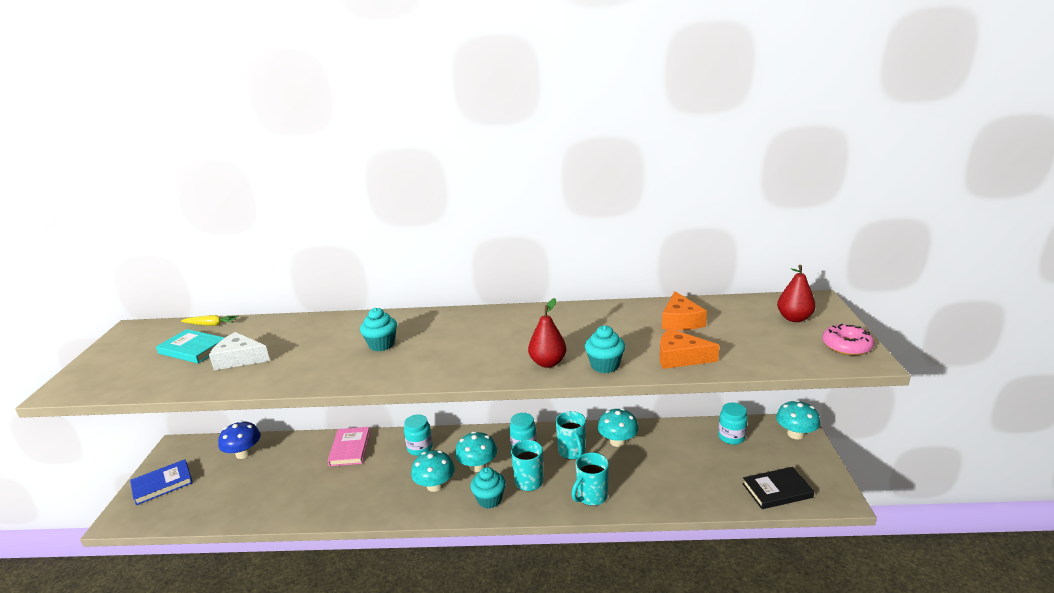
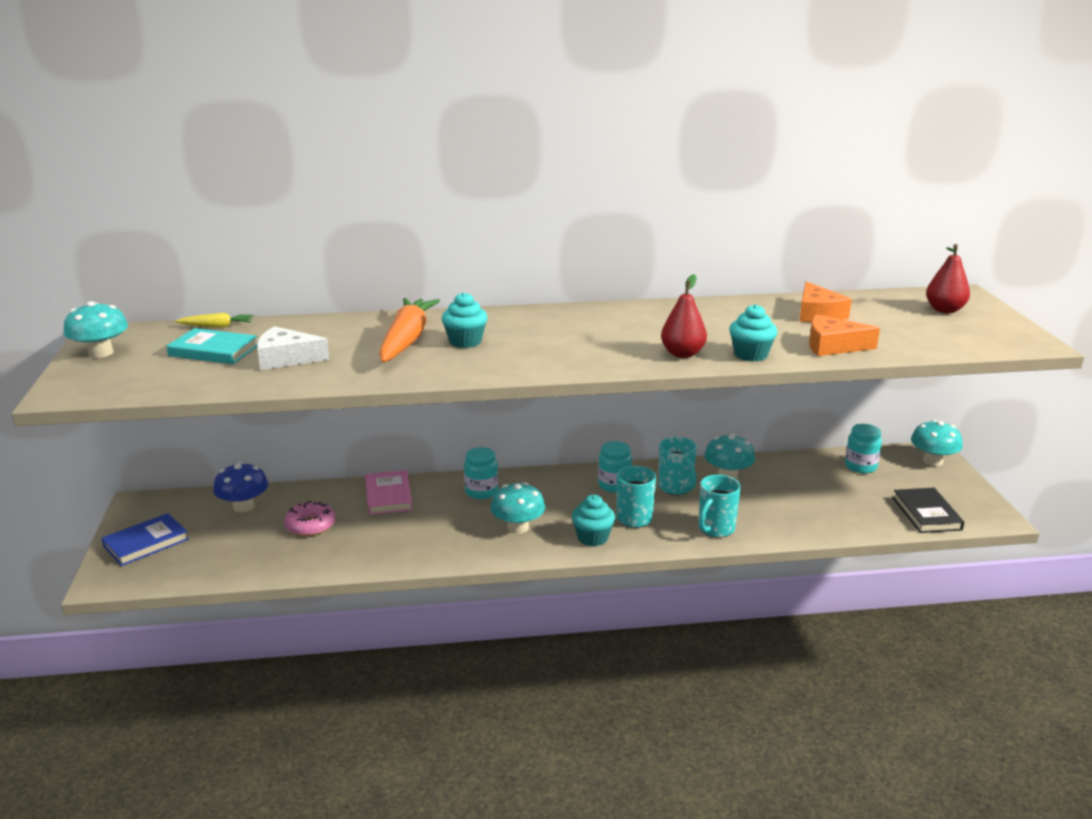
camera: 10 degrees left, 0 degrees up
turquoise mushroom [455,431,497,472] -> turquoise mushroom moved to [64,301,128,358]
black book [742,467,814,509] -> black book turned 75 degrees counterclockwise [893,488,964,533]
pink donut [822,324,874,356] -> pink donut moved to [284,501,336,536]
none -> orange carrot [379,298,440,363]

